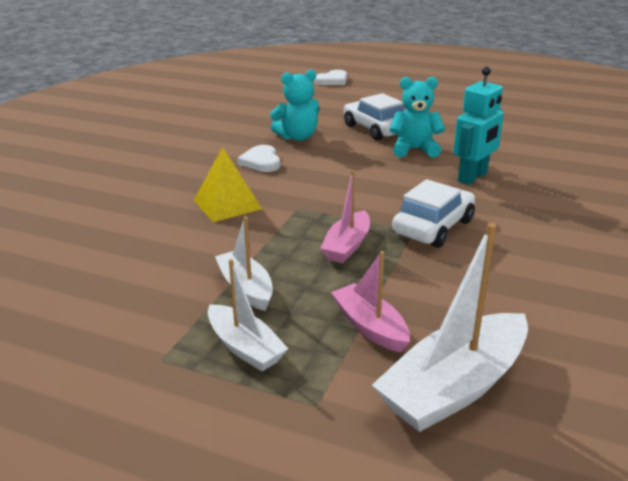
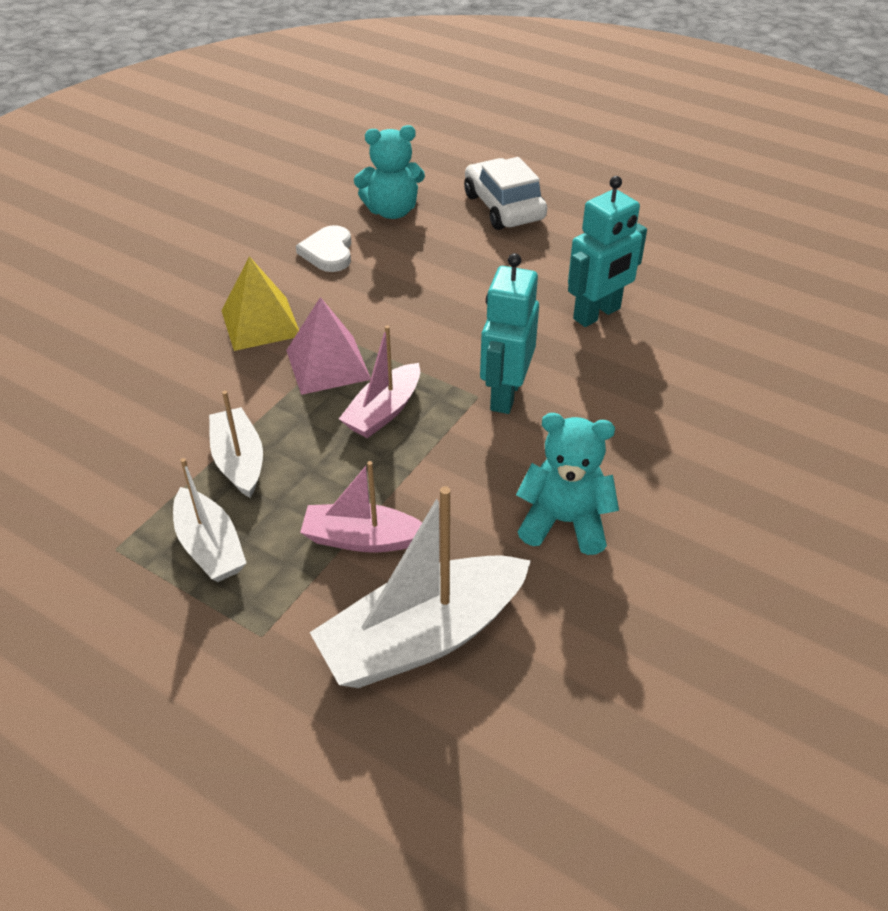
camera: 10 degrees right, 15 degrees up
white heart [314,70,347,85] -> none
pink boat [331,251,410,353] -> pink boat turned 60 degrees counterclockwise [300,461,422,553]
turquoise teddy bear [390,77,445,158] -> turquoise teddy bear moved to [516,413,619,555]
white car [392,179,475,248] -> turquoise robot [480,253,539,414]
none -> pink pyramid [286,297,371,395]

